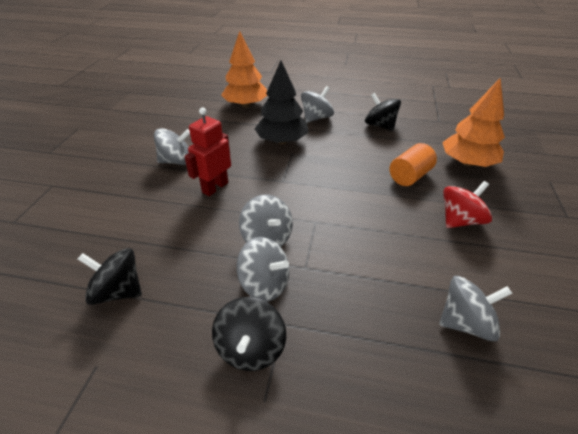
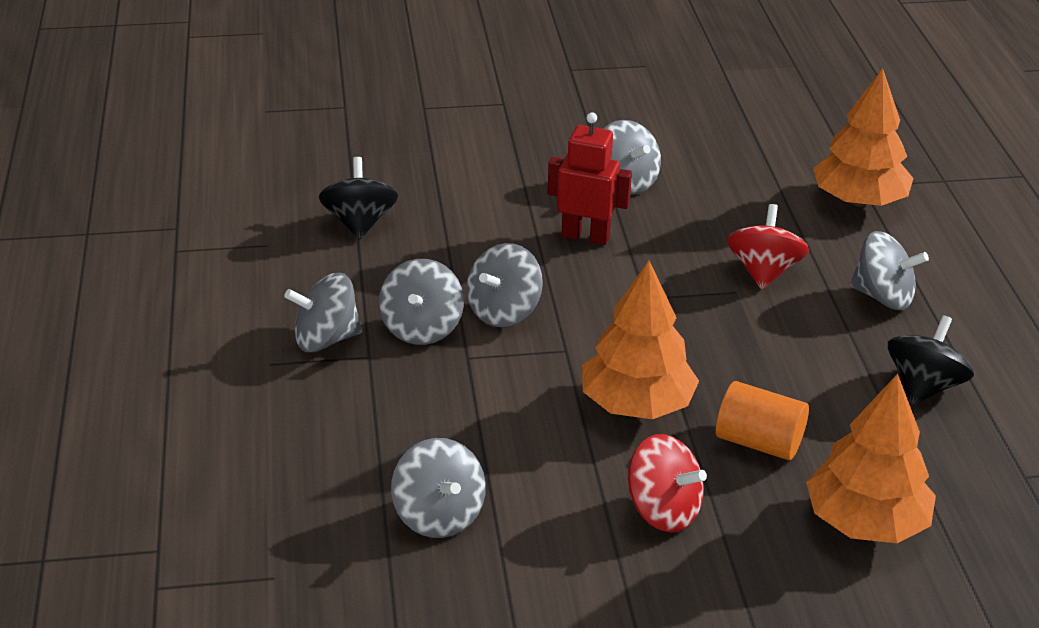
camera: 70 degrees right, 5 degrees down
black spinning top [212,297,286,371] -> grey spinning top [284,273,362,352]
black tree [254,60,309,144] -> red spinning top [727,204,809,289]
none -> orange tree [582,261,699,419]

